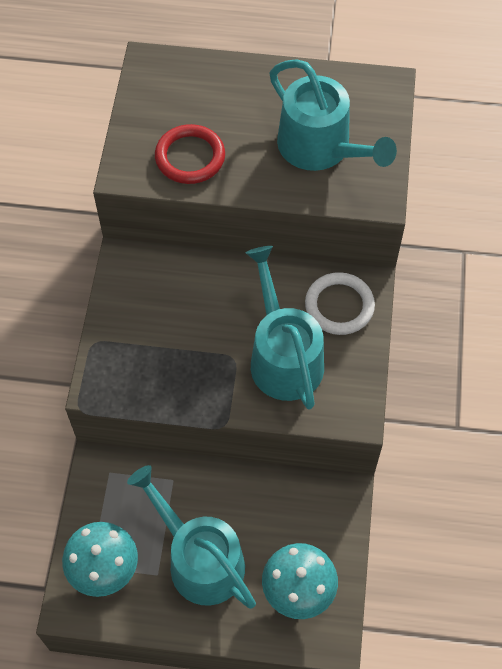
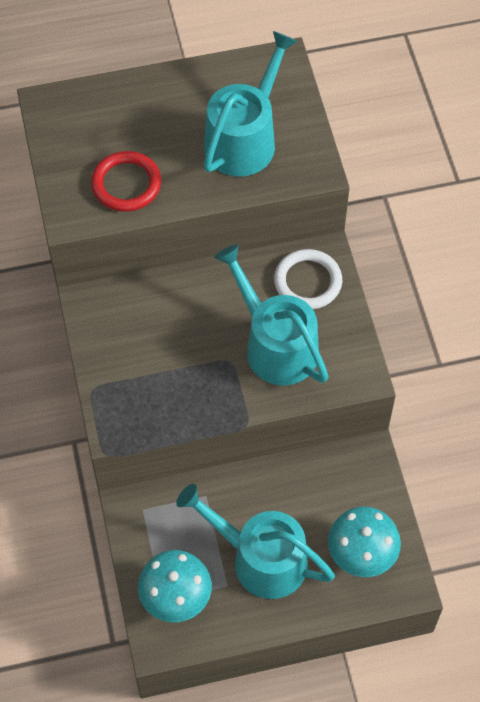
camera: 20 degrees left, 0 degrees up
turquoise watering can [269,59,397,171] -> turquoise watering can turned 90 degrees counterclockwise [204,31,298,177]

